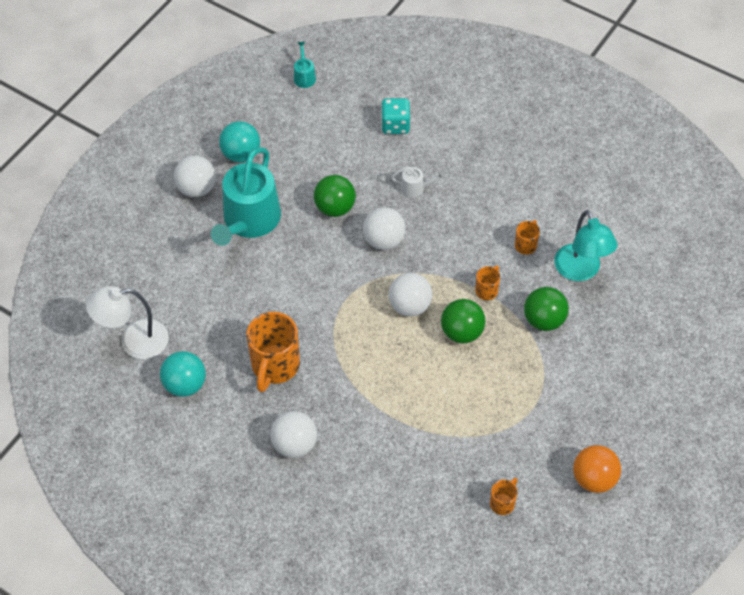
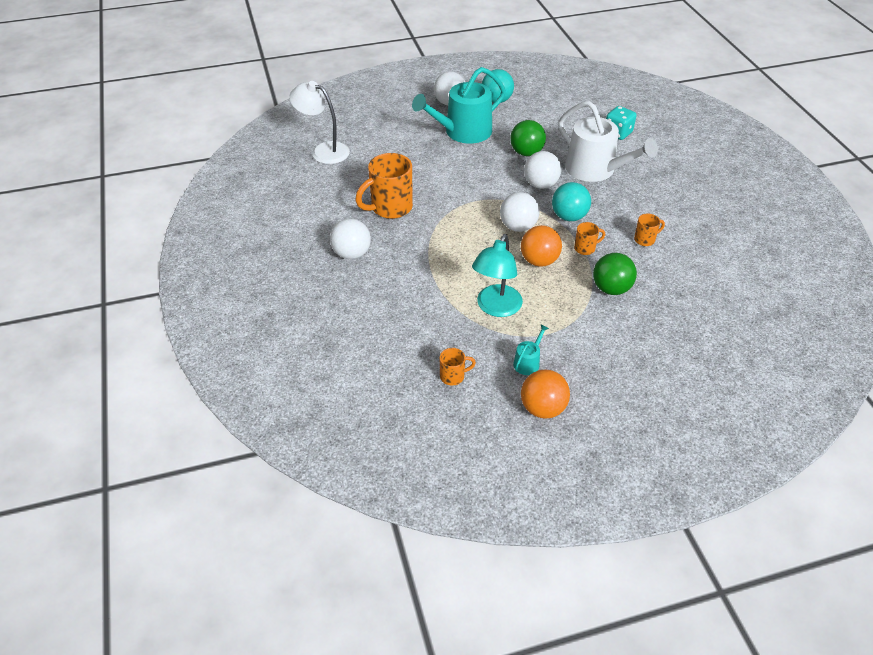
camera: 40 degrees right, 10 degrees down
turquoise ball [160,351,206,397] -> turquoise ball moved to [552,182,591,221]
turquoise watering can [294,42,316,88] -> turquoise watering can moved to [513,325,549,375]
white watering can [391,167,445,197] -> white watering can [558,101,658,182], size x2.41
green ball [441,299,486,343] -> orange ball [521,225,562,267]
turquoise lamp [554,210,618,281] -> turquoise lamp moved to [472,234,523,317]

